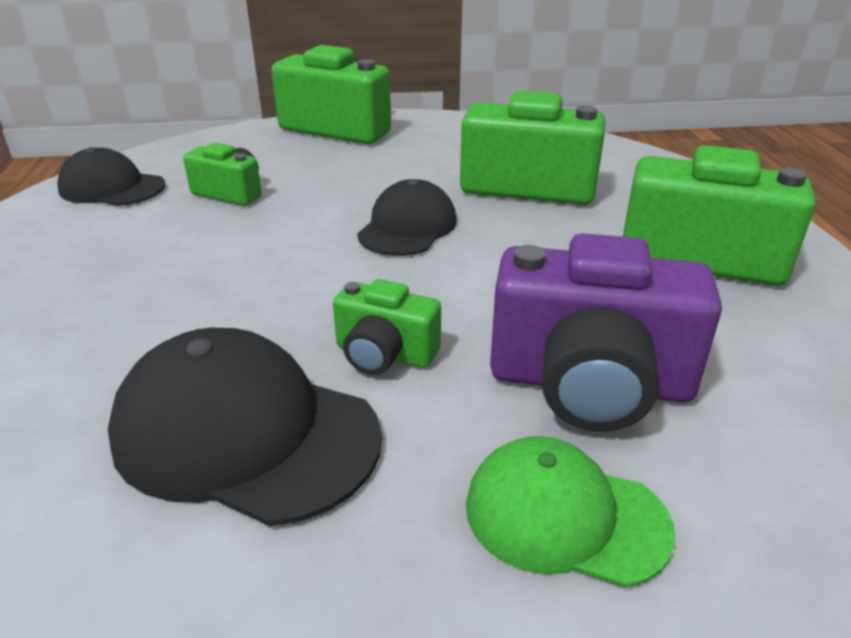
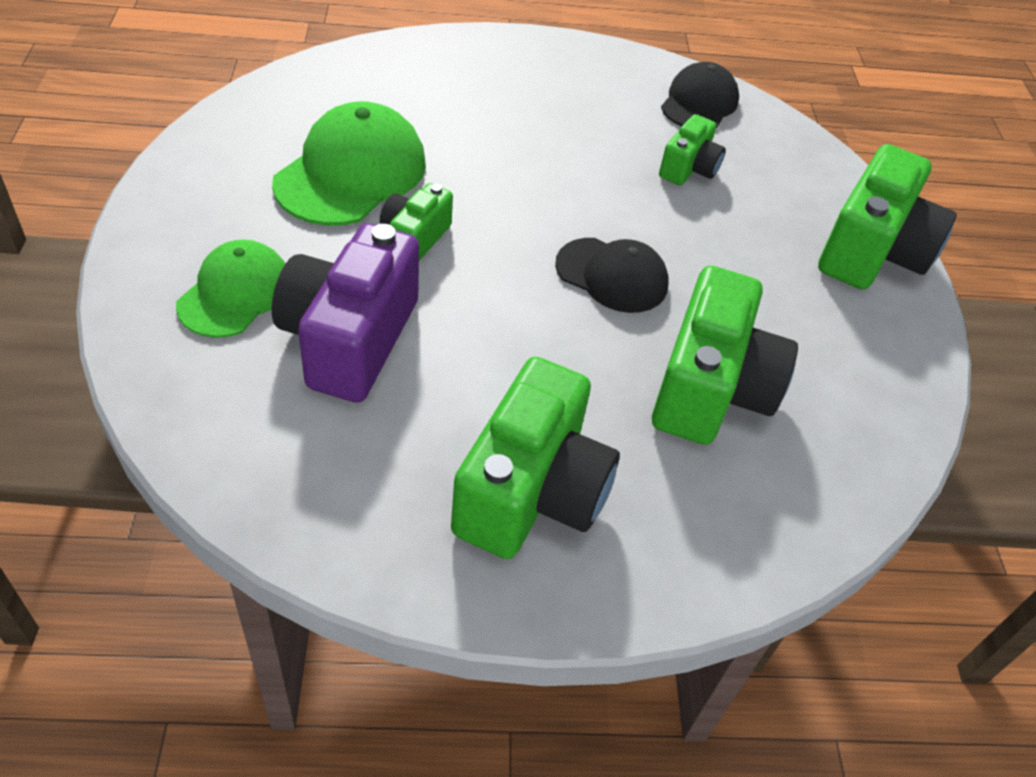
camera: 90 degrees right, 15 degrees up
black cap [108,328,382,526] -> green cap [272,101,426,226]

